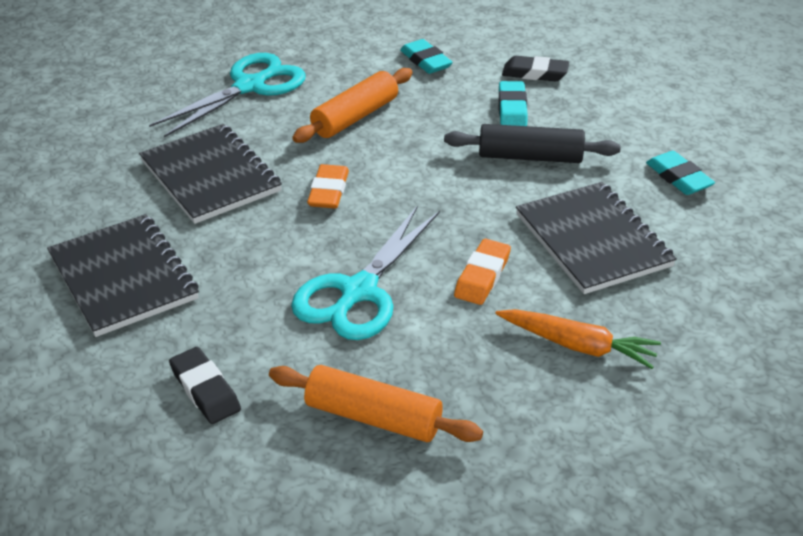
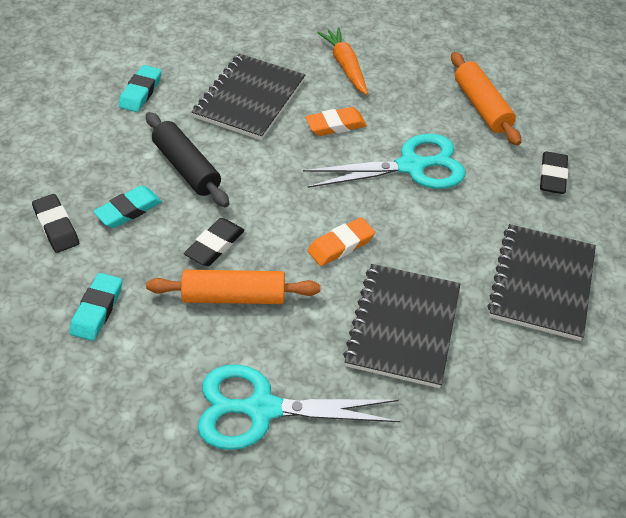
camera: 135 degrees left, 10 degrees up
none -> black eraser [184,218,245,266]

